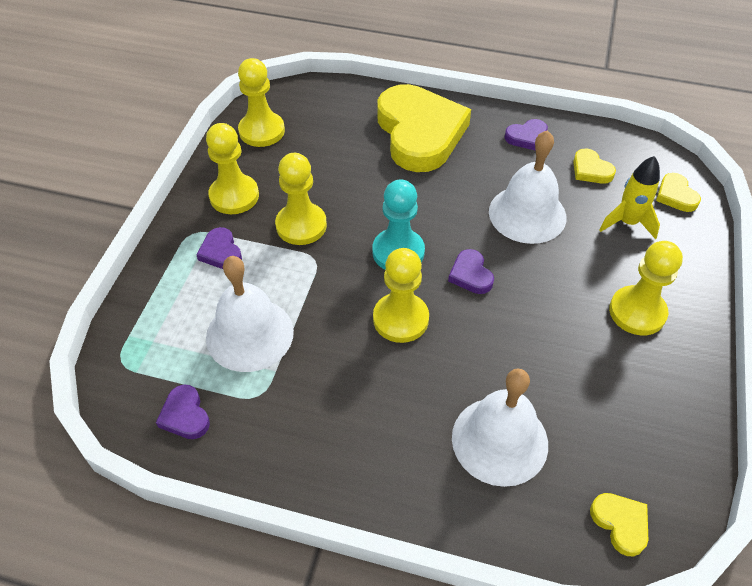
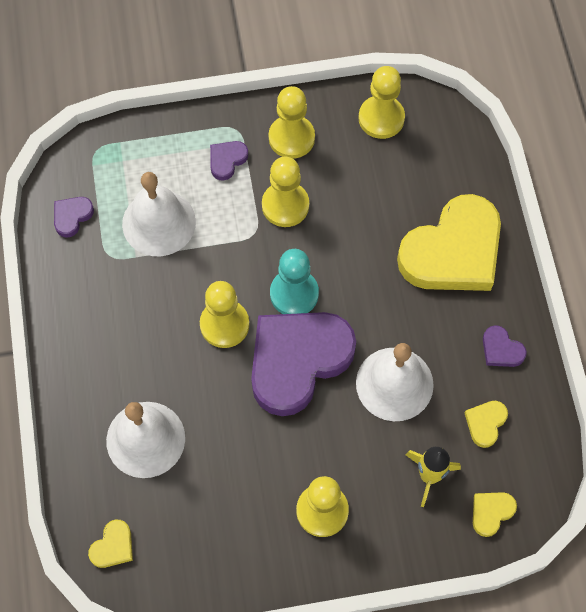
camera: 65 degrees right, 15 degrees up
purple heart [448,249,494,294] -> purple heart [251,312,356,416], size x2.47

